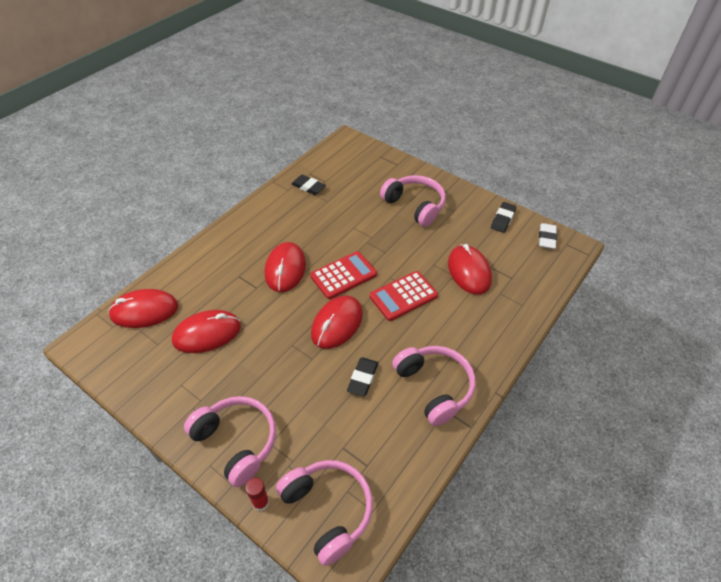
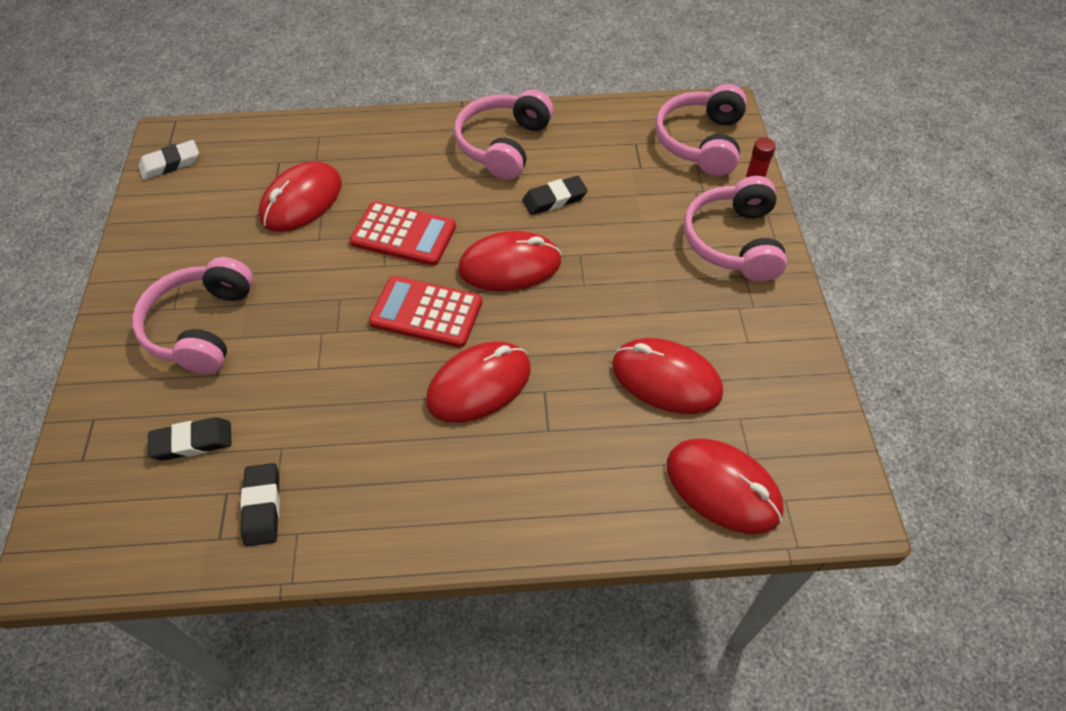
camera: 130 degrees left, 5 degrees up
black eraser [491,202,516,233] -> black eraser moved to [148,417,232,460]

